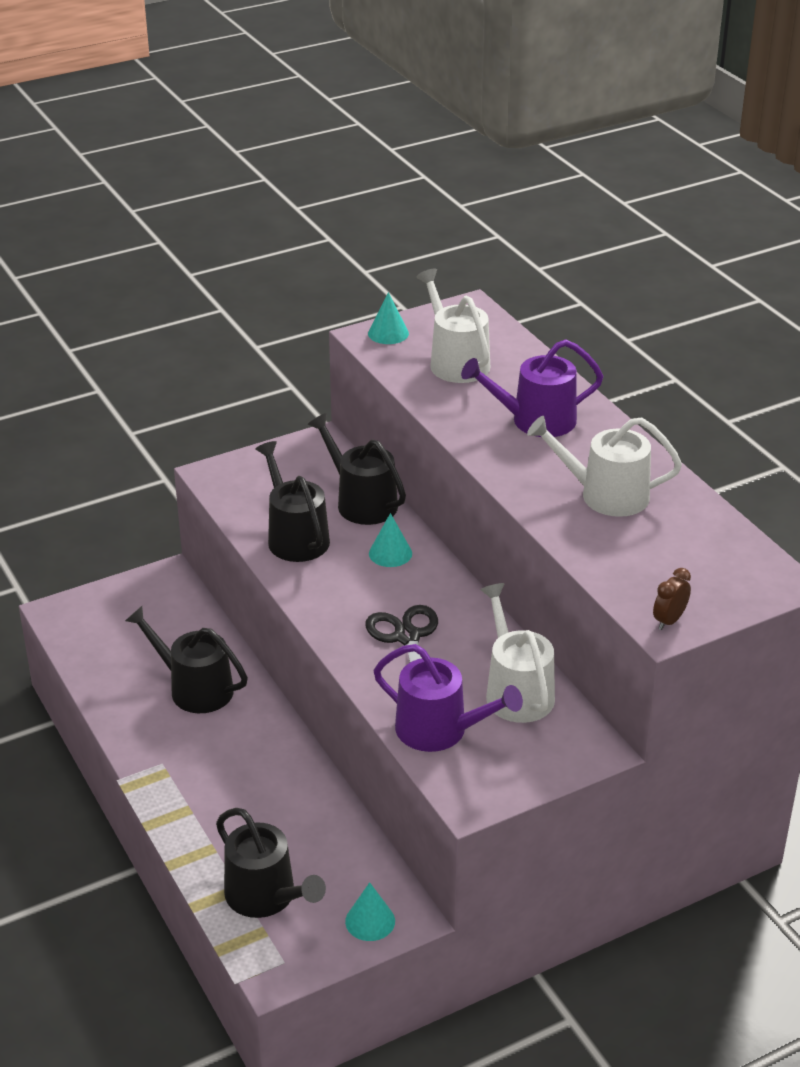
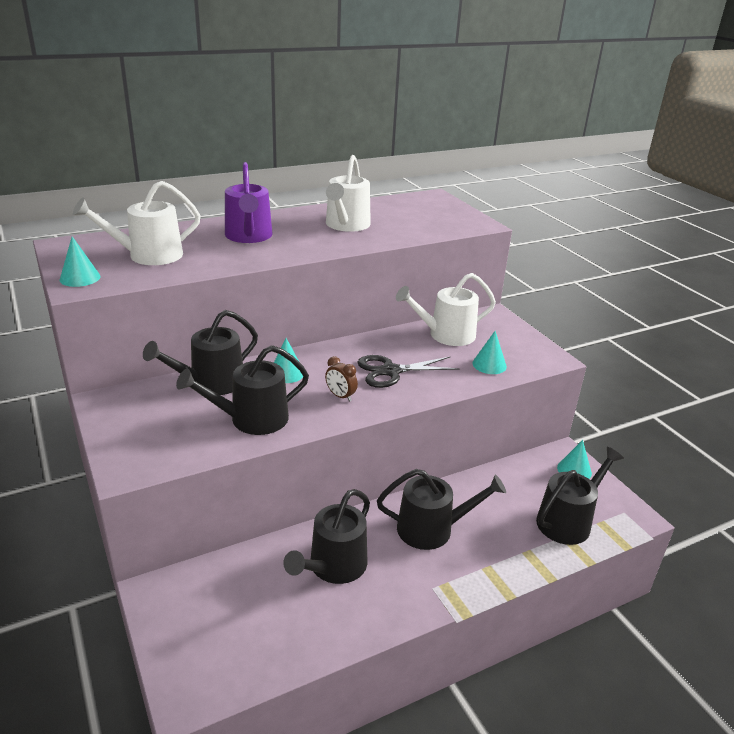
camera: 90 degrees left, 5 degrees down
purple watering can [374,644,523,752] -> turquoise cone [472,331,507,374]
brown clock [653,568,691,630] -> brown clock moved to [325,356,358,402]
none -> black watering can [377,469,506,550]

